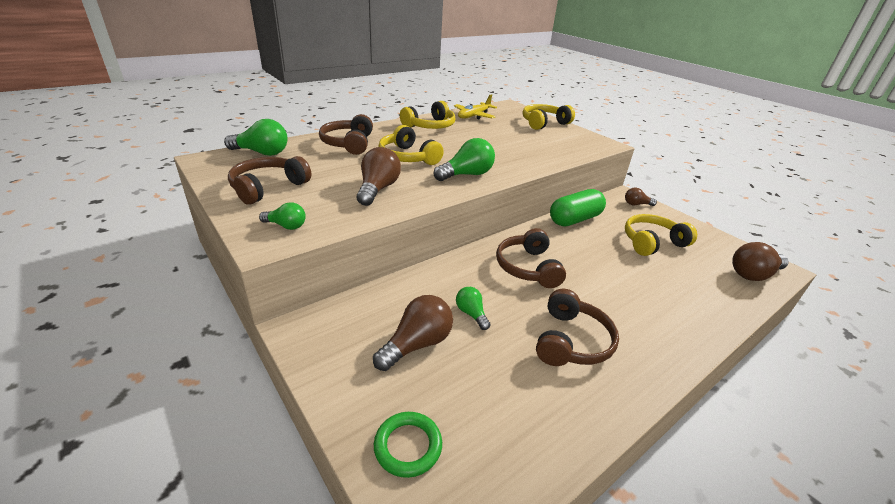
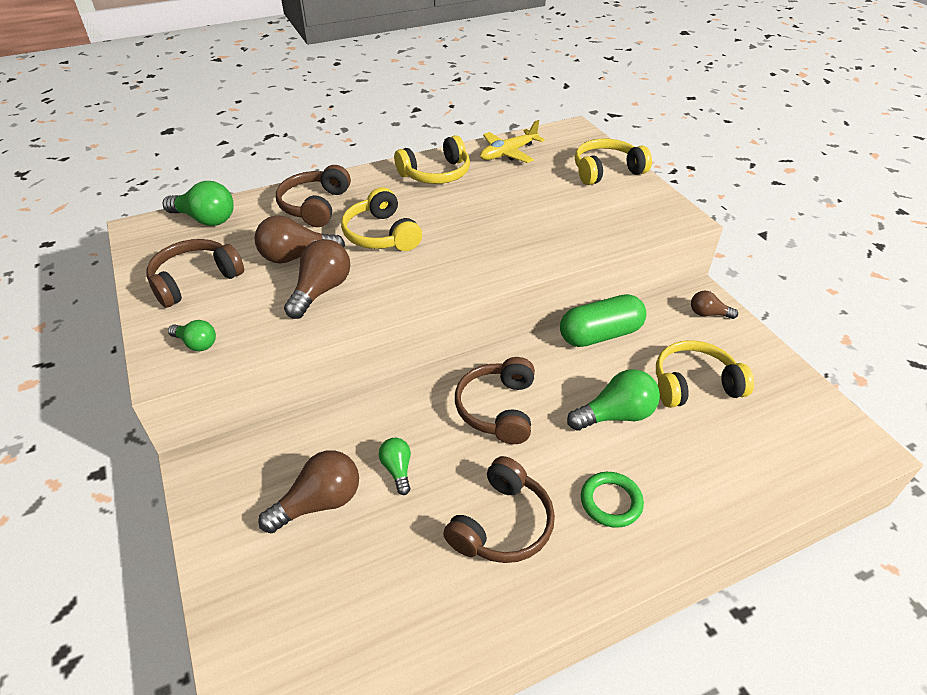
camera: 15 degrees right, 10 degrees up
green ring [374,412,442,478] -> green ring moved to [581,472,644,528]
green light bulb [433,138,495,181] -> green light bulb moved to [567,369,660,431]
brown light bulb [732,242,788,281] -> brown light bulb moved to [254,215,345,263]

